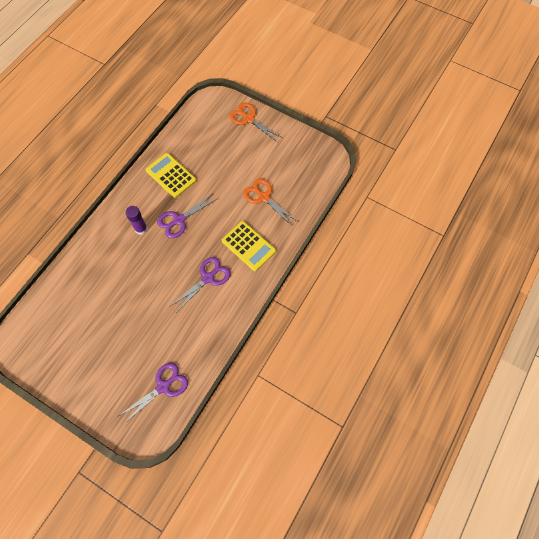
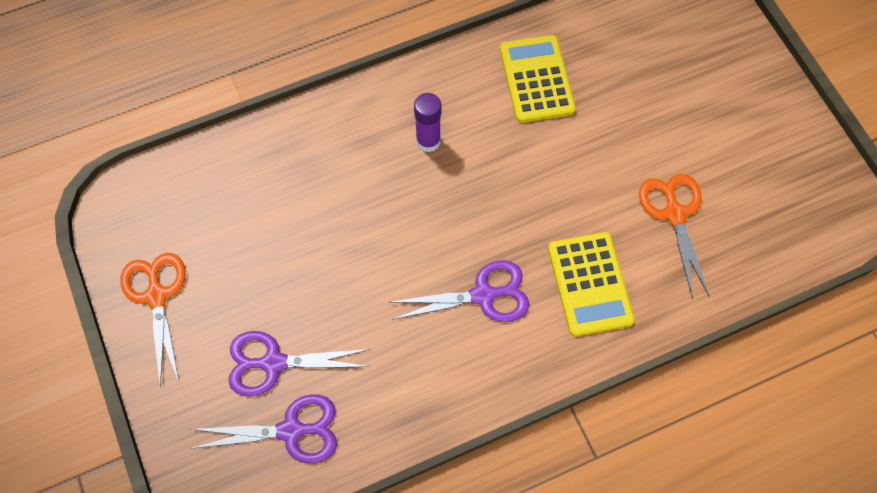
camera: 35 degrees right, 0 degrees up
purple scissors [157,194,218,238] -> purple scissors moved to [228,331,371,397]
orange scissors [229,102,282,142] -> orange scissors moved to [121,253,186,387]

